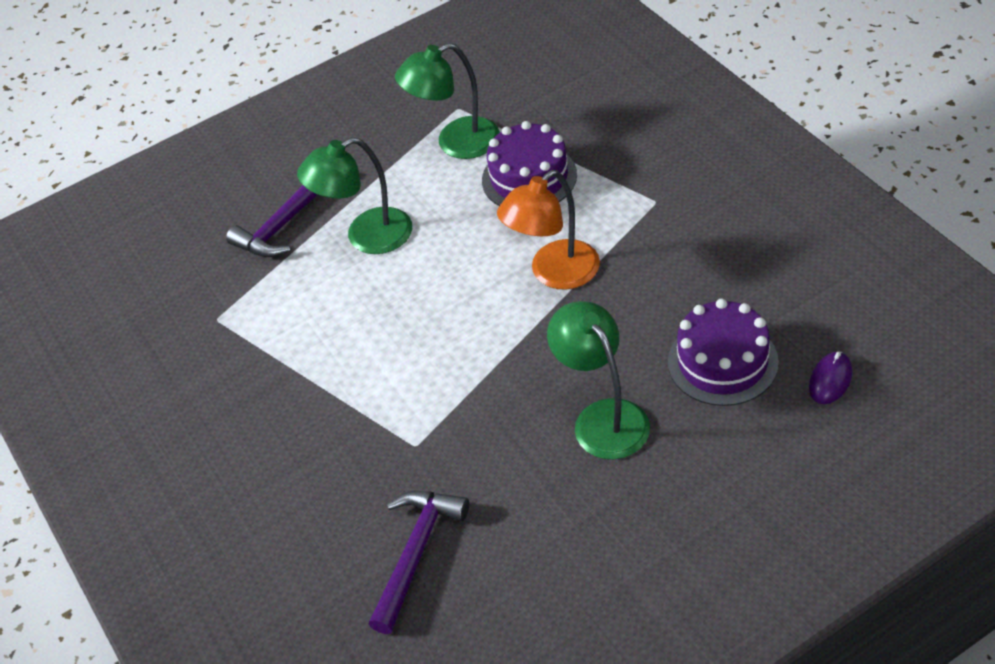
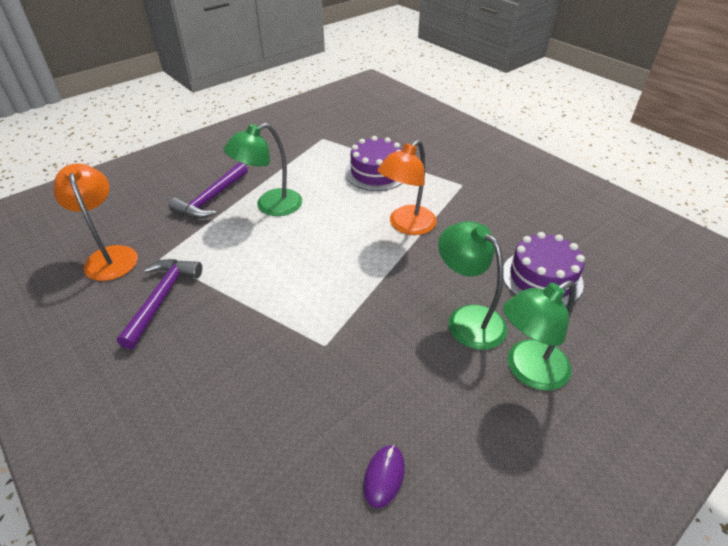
camera: 15 degrees left, 5 degrees down
purple hammer [369,491,469,634] -> purple hammer moved to [117,259,202,349]
green lamp [395,43,500,159] -> green lamp moved to [503,280,576,391]
purple mouse [809,352,852,404] -> purple mouse moved to [363,445,405,508]
none -> orange lamp [53,164,138,281]

